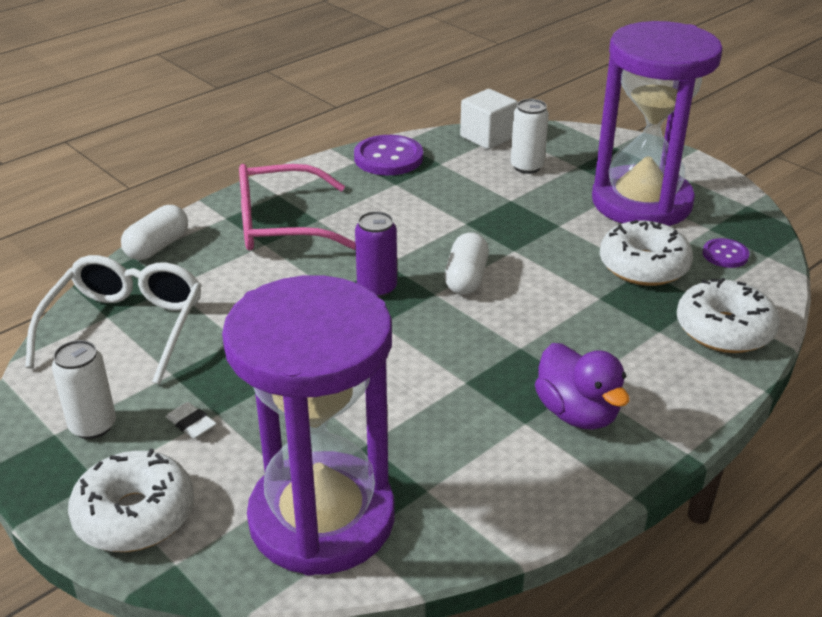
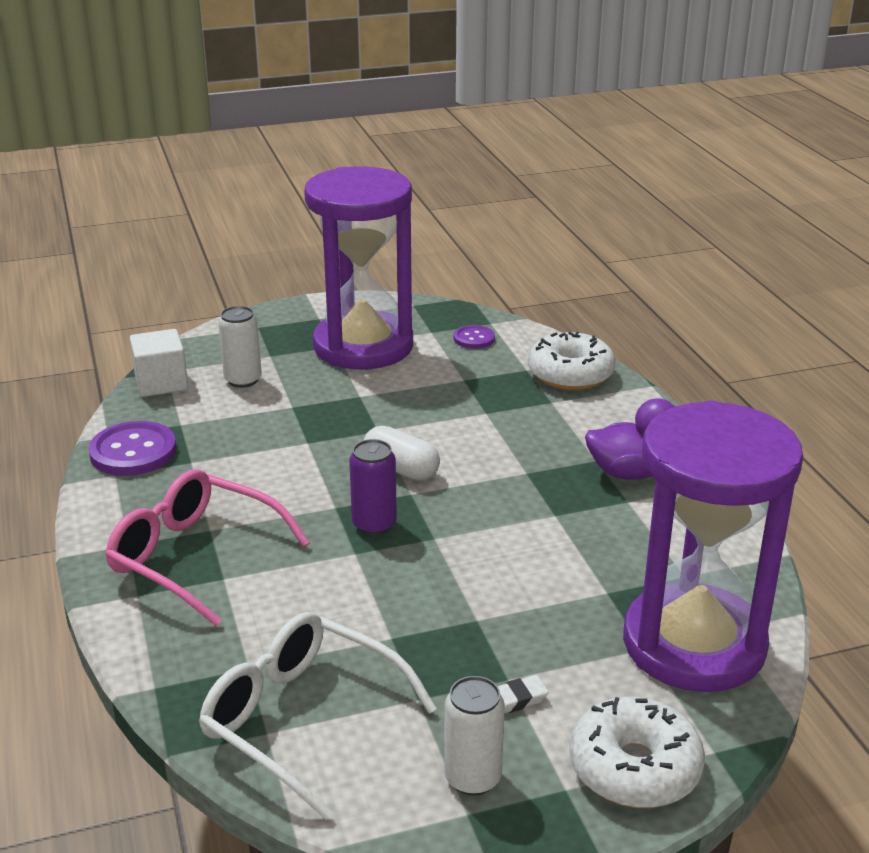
camera: 65 degrees left, 5 degrees down
white capsule [121,205,188,260] -> none
pink glasses [239,164,356,251] -> pink glasses turned 105 degrees clockwise [105,469,310,627]
white donut [600,220,693,286] -> none

